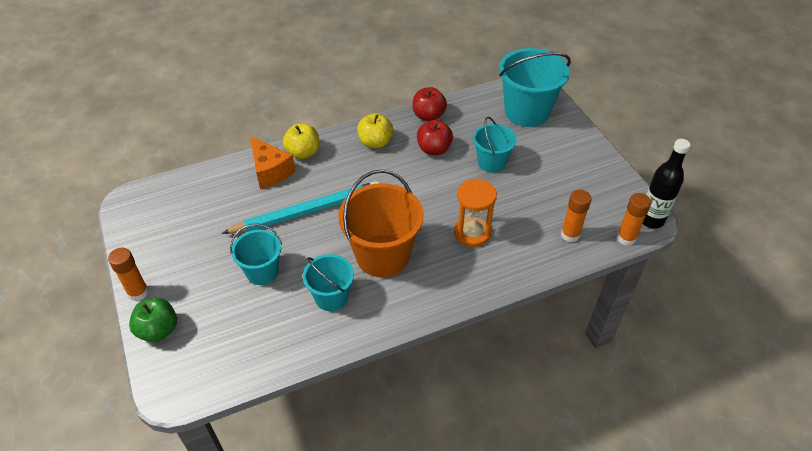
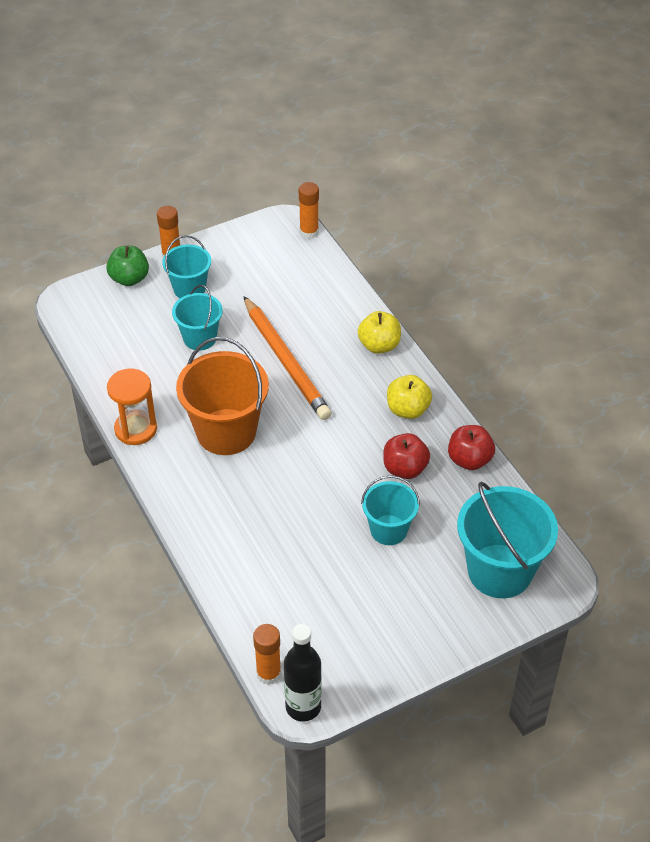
camera: 85 degrees right, 0 degrees up
turquoise pencil [222,181,379,234] -> orange pencil [244,296,332,420]
orange cheese [250,136,295,189] -> none
turquoise bucket [303,254,354,311] -> turquoise bucket moved to [162,235,211,298]
orange hourglass [454,178,497,247] -> orange hourglass moved to [107,369,157,445]
orange glue stick [561,190,591,242] -> orange glue stick moved to [299,182,319,239]

